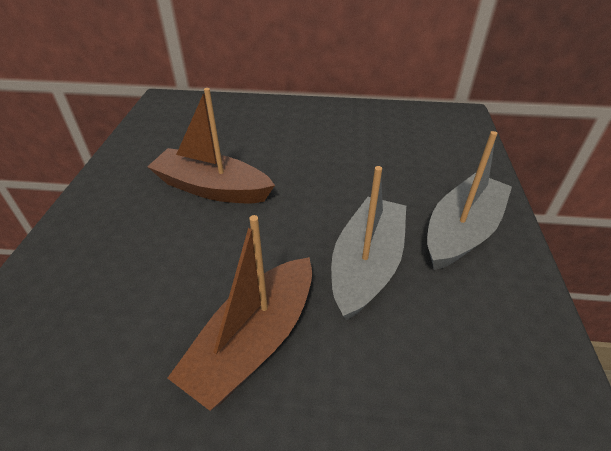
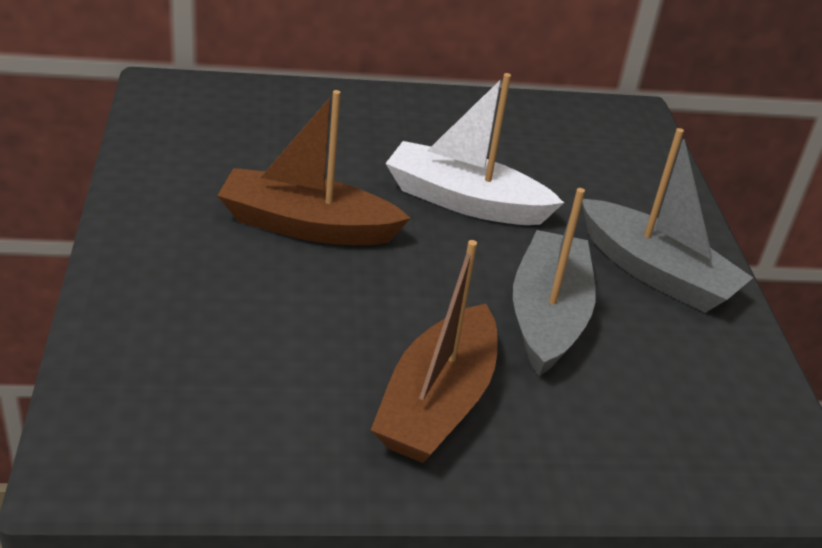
camera: 15 degrees left, 5 degrees down
grey boat [427,131,512,270] -> grey boat turned 105 degrees clockwise [582,128,753,313]
none -> white boat [385,73,564,225]

